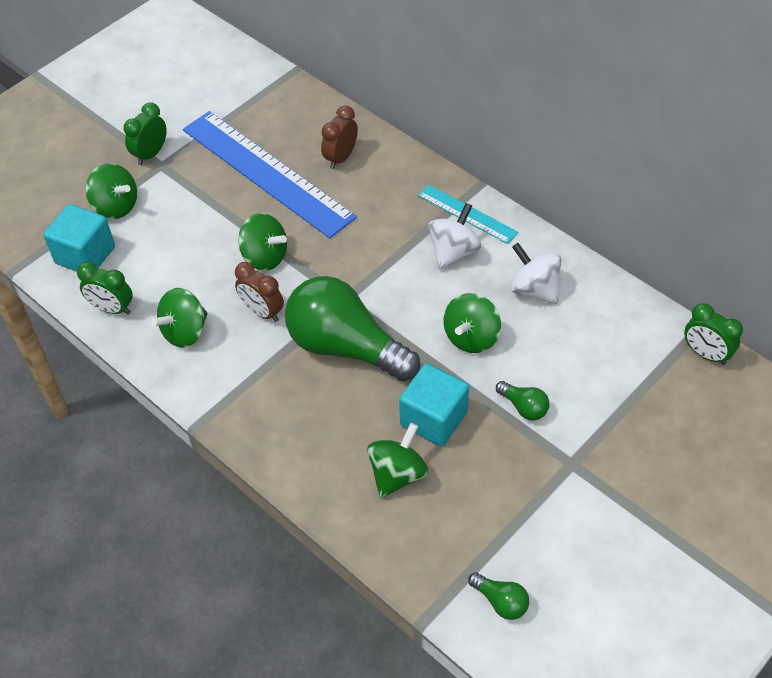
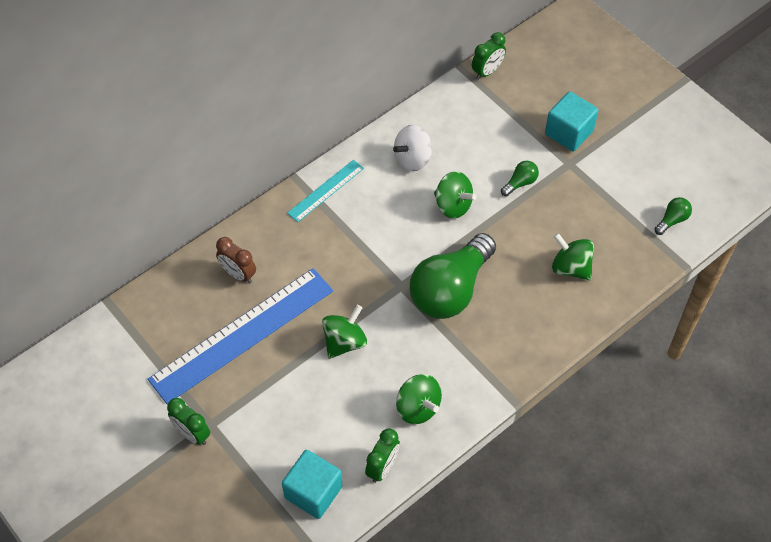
camera: 85 degrees left, 5 degrees up
green spinning top [85,163,137,219] -> none
brown clock [235,262,284,322] -> none
turquoise cube [399,364,469,447] -> turquoise cube moved to [545,92,598,151]
white spinning top [428,203,481,269] -> none

